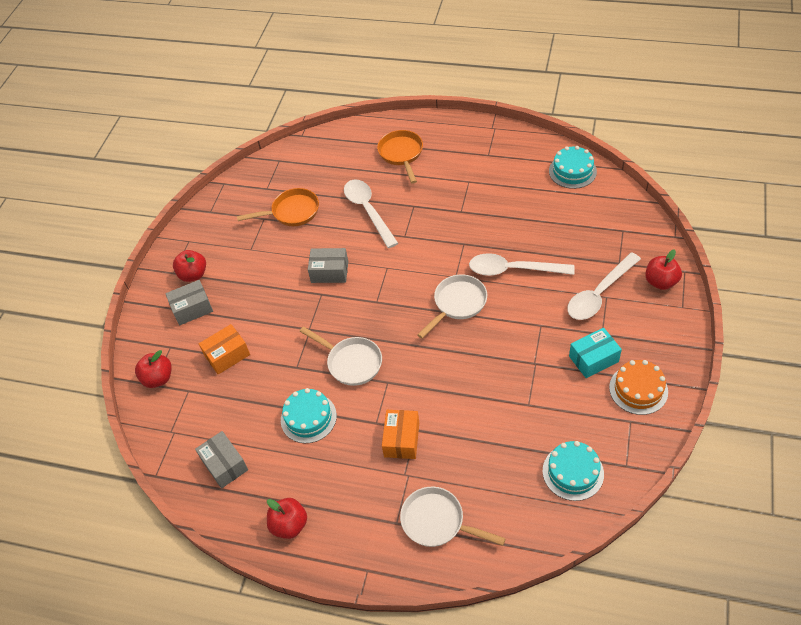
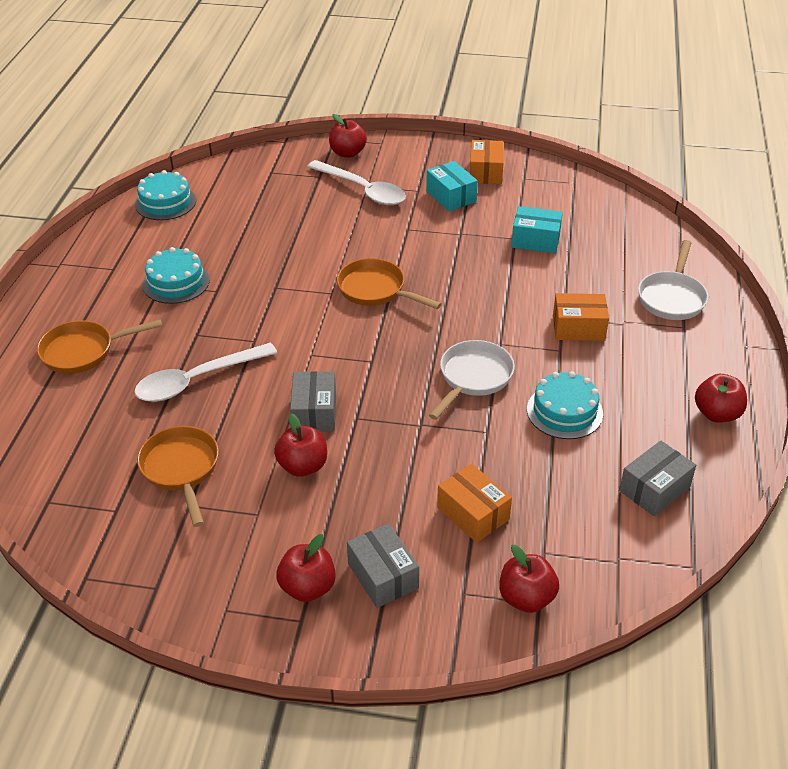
camera: 100 degrees left, 10 degrees down
white pan [417,274,487,338] -> orange pan [337,258,442,309]
white spoon [469,253,575,276] -> none
turquoise cake [543,441,604,501] -> turquoise cake moved to [143,247,210,304]
orange cake [609,360,668,415] -> orange box [470,140,504,184]
none -> red apple [274,413,327,477]
none -> turquoise box [511,206,563,253]

